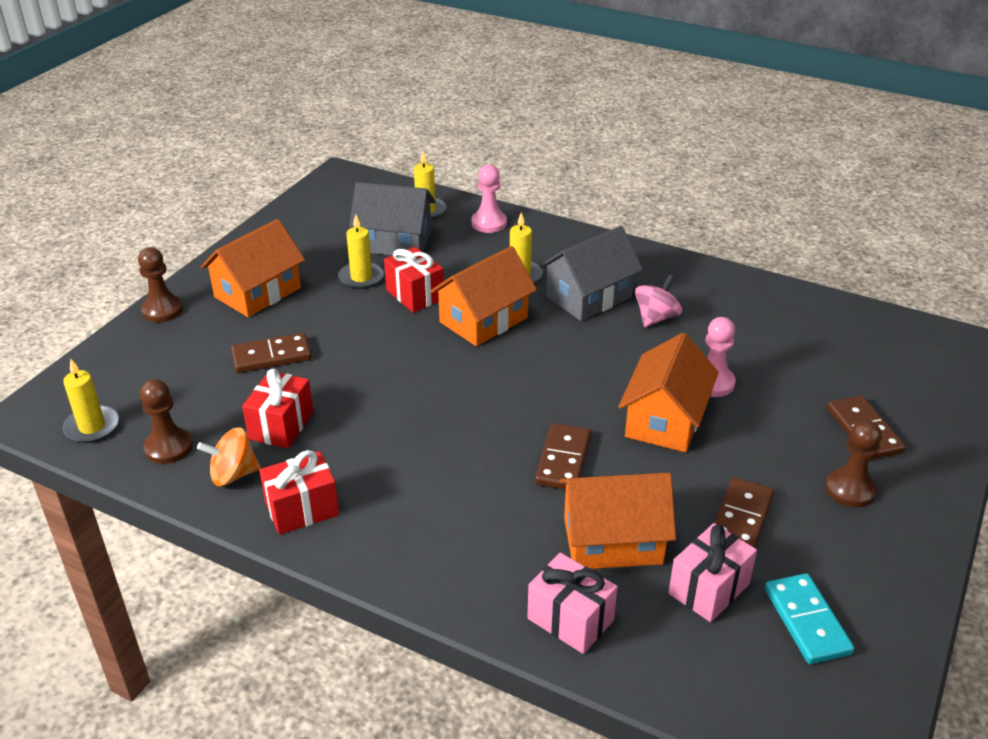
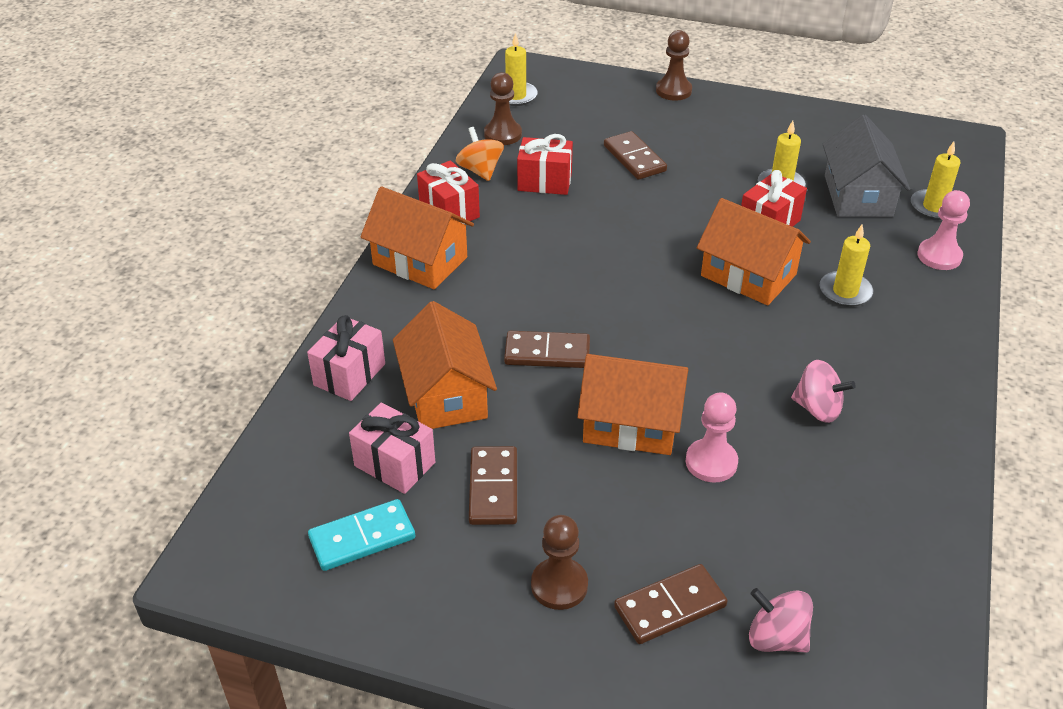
camera: 80 degrees right, 5 degrees up
orange house [201,219,305,317] -> orange house moved to [360,187,474,289]
grey house [539,226,643,321] -> none
brown domino [714,477,774,548] -> brown domino turned 75 degrees clockwise [469,446,517,525]
none -> pink spinning top [749,588,813,653]

